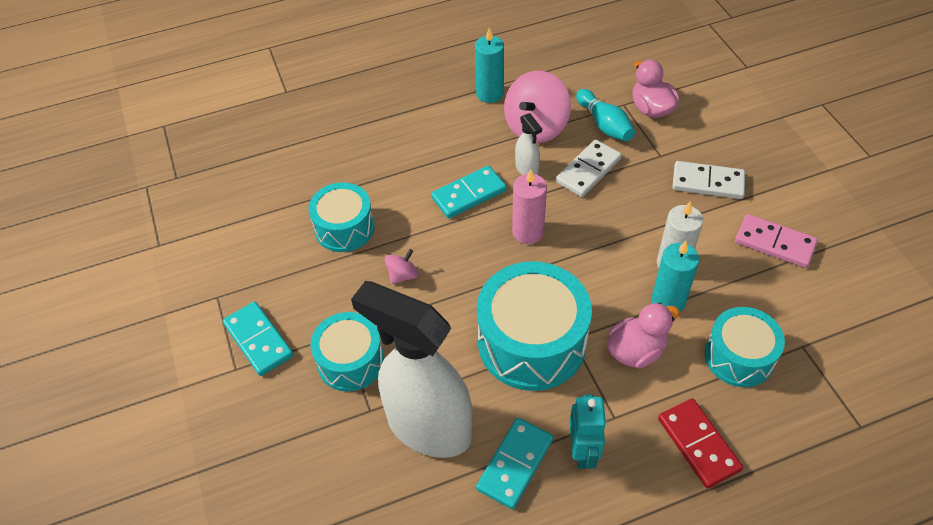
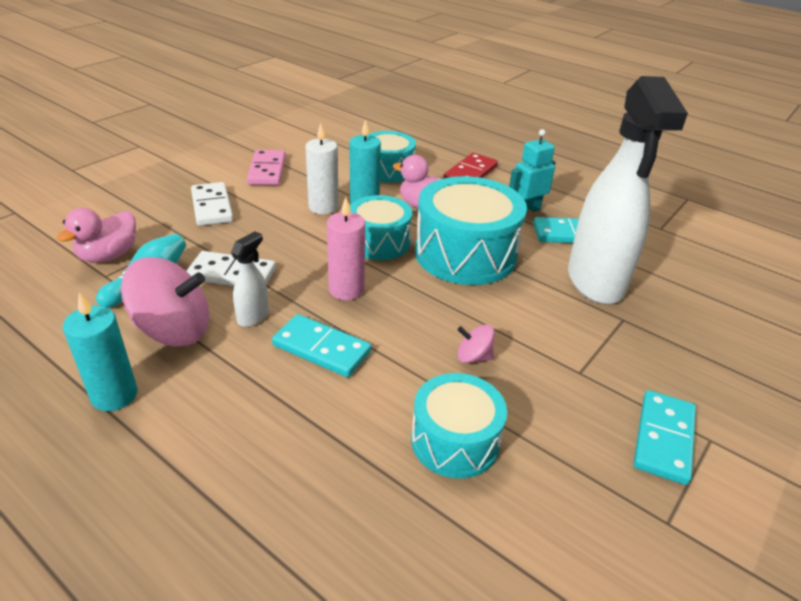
camera: 125 degrees left, 15 degrees down
turquoise drum [310,312,384,392] -> turquoise drum moved to [350,195,412,260]

